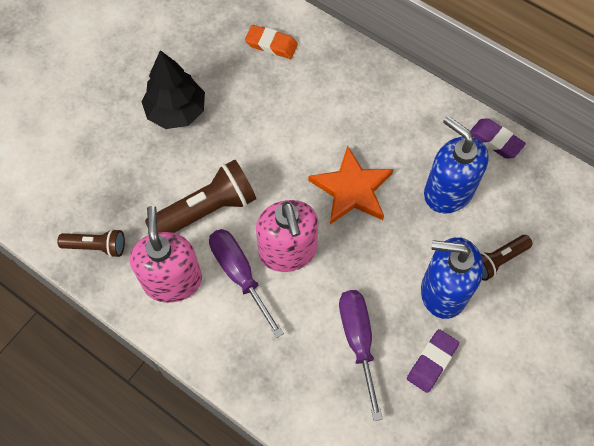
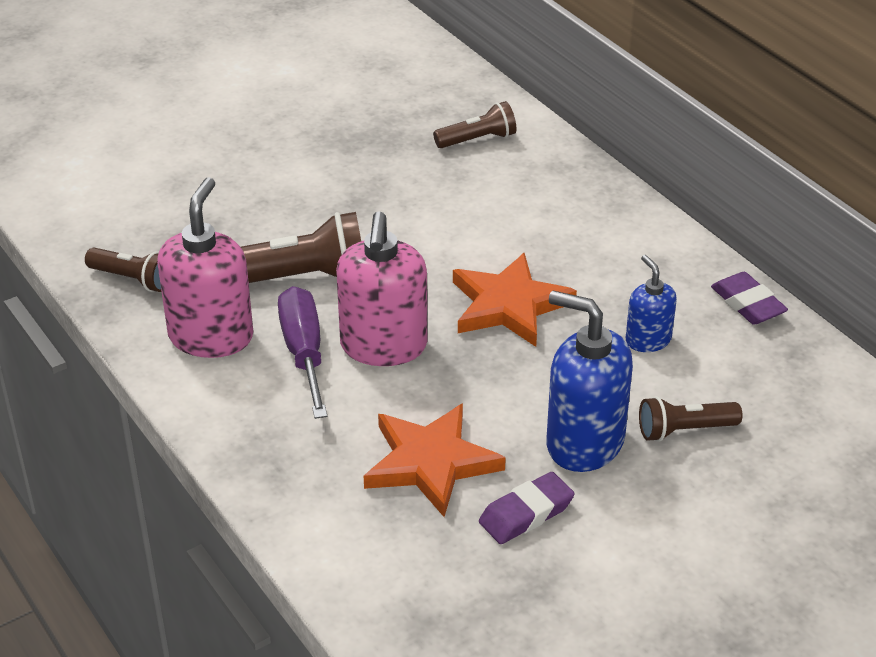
camera: 20 degrees right, 25 degrees down
black tree [141,50,205,129] -> none
orange eraser [245,25,298,59] -> brown flashlight [433,101,516,148]
purple screwdriver [339,290,383,421] -> orange star [364,403,506,517]
blue soap dispenser [424,116,489,214] -> blue soap dispenser [626,255,677,352], size x0.55

